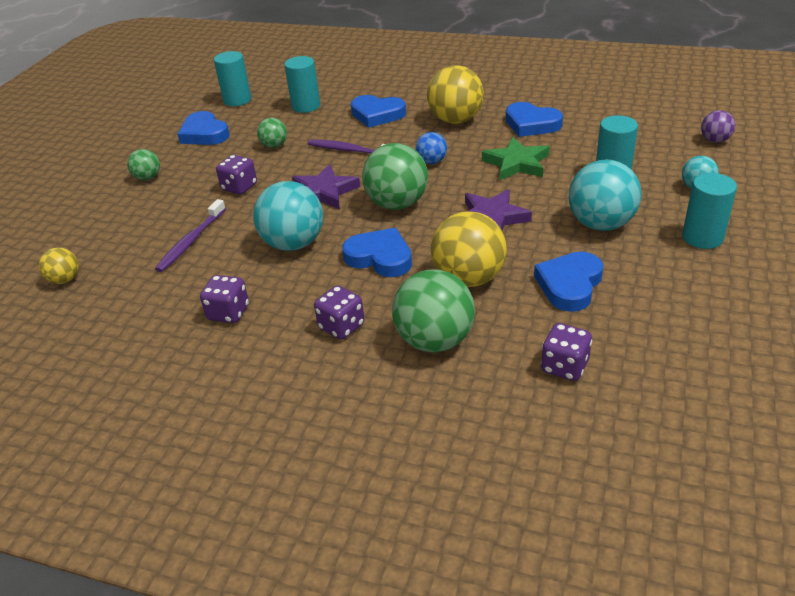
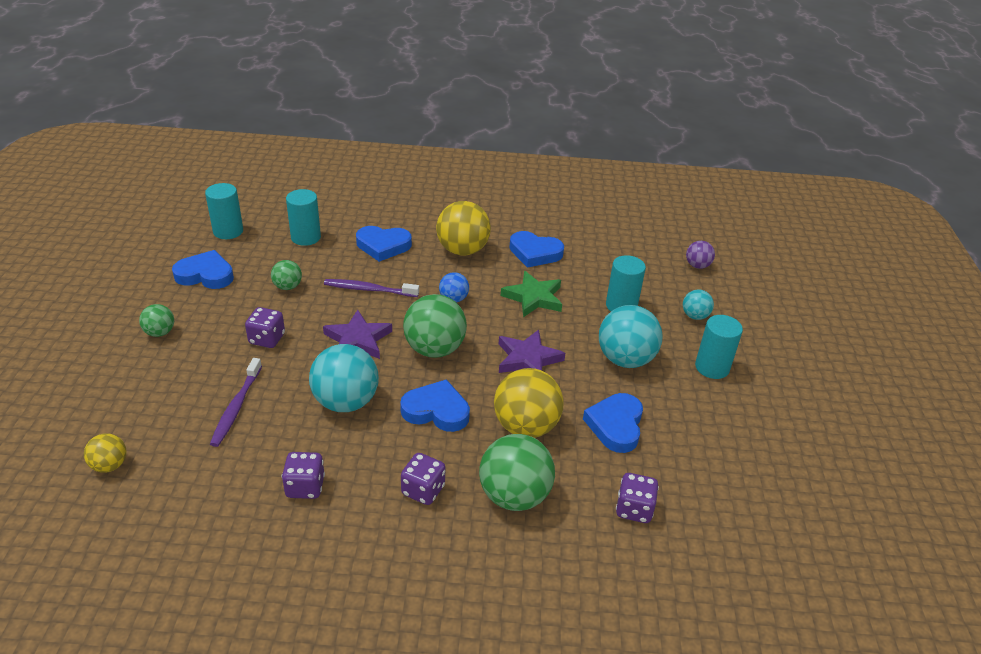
camera: 20 degrees left, 0 degrees up
blue heart [177,111,230,145] -> blue heart turned 150 degrees clockwise [172,250,234,289]

